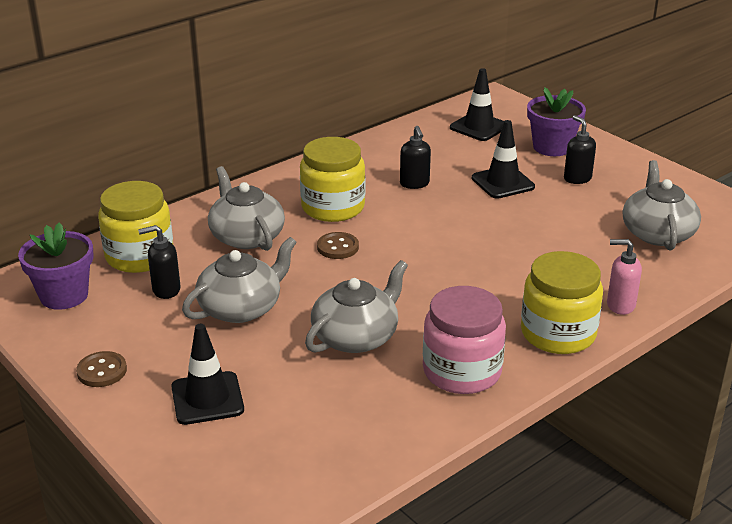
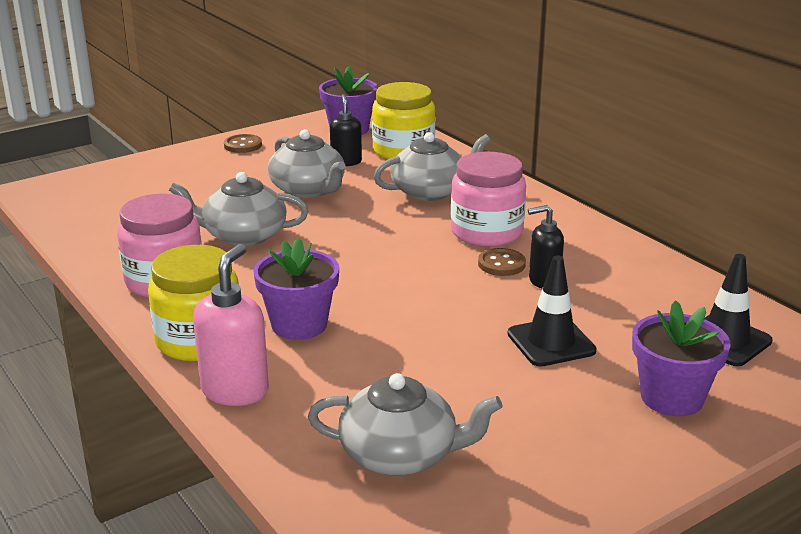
camera: 95 degrees right, 5 degrees down
black traffic cone [171,324,244,425] -> none
yellow jar [300,137,365,222] -> pink jar [451,152,526,247]
grey teapot [305,260,408,353] -> grey teapot turned 135 degrees clockwise [169,172,308,246]
brown button [317,232,359,259] -> brown button moved to [478,248,526,276]
black soap dispenser [564,115,596,184] -> none
pink soap dispenser [607,239,642,315] -> pink soap dispenser [193,244,269,406], size x1.52
none -> purple flower pot [253,237,339,340]

